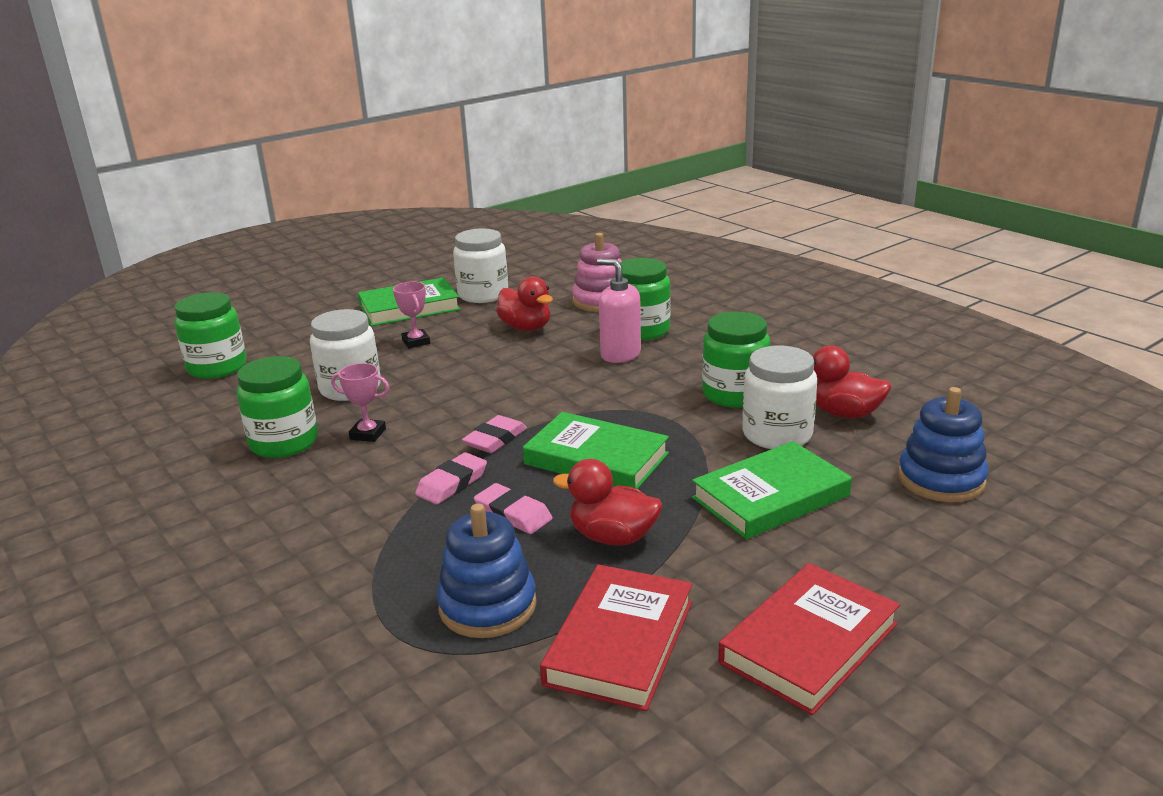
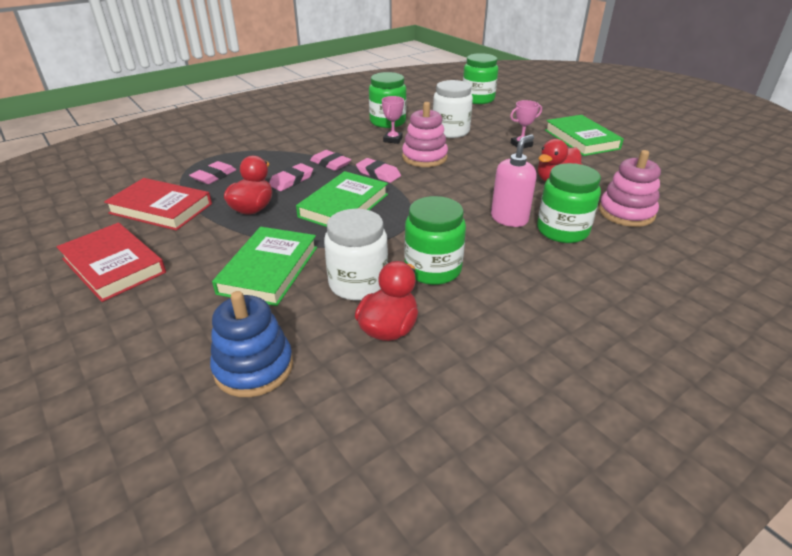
camera: 90 degrees right, 10 degrees up
blue stacking toy [437,503,537,638] -> pink eraser [189,161,236,184]
white jar [453,228,508,303] -> none
green book [692,441,852,539] -> green book turned 45 degrees clockwise [212,227,317,306]
none -> pink stacking toy [402,102,448,167]

